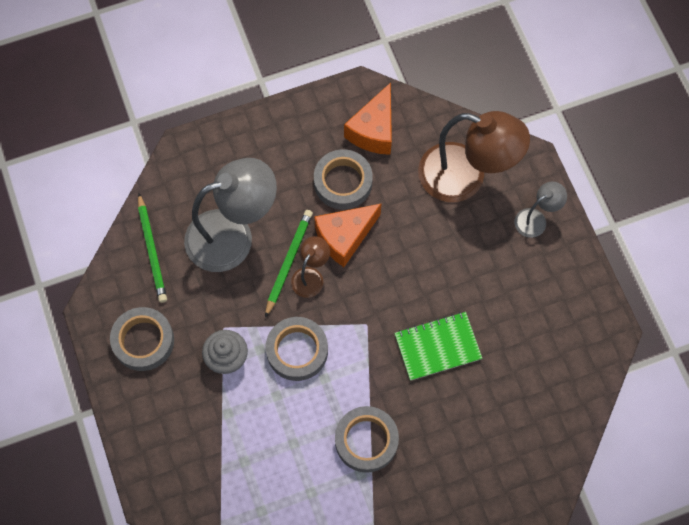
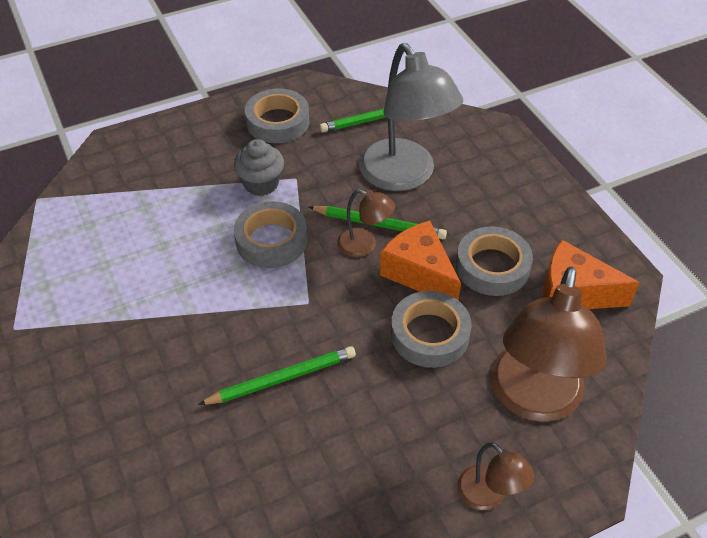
camera: 85 degrees right, 20 degrees down
grey tape [335,406,399,473] -> grey tape moved to [391,291,472,368]
green notebook [394,312,482,381] -> green pencil [198,346,356,405]
grey lamp [514,181,567,238] -> brown lamp [457,442,534,510]

